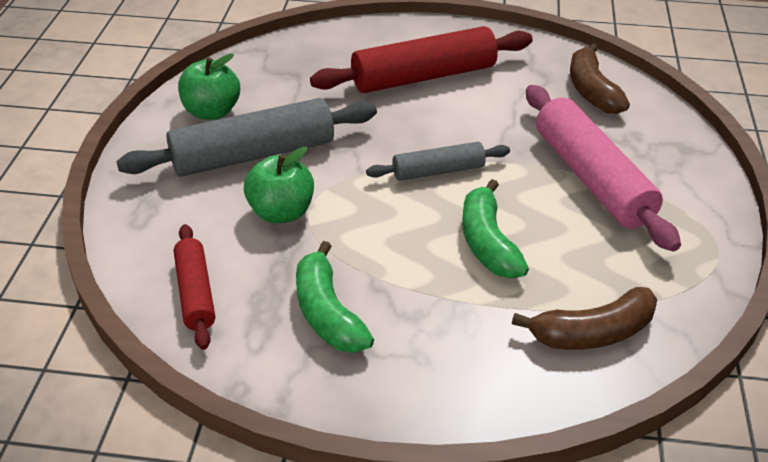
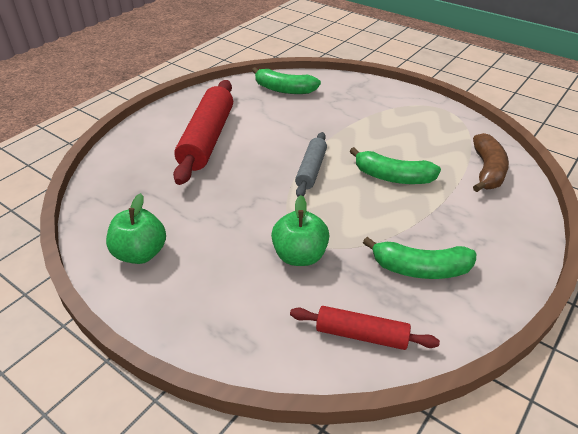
camera: 60 degrees left, 0 degrees up
grey rolling pin [116,98,377,177] -> none
pink rolling pin [526,85,681,251] -> none
brown banana [570,43,630,114] -> green banana [252,67,321,94]

